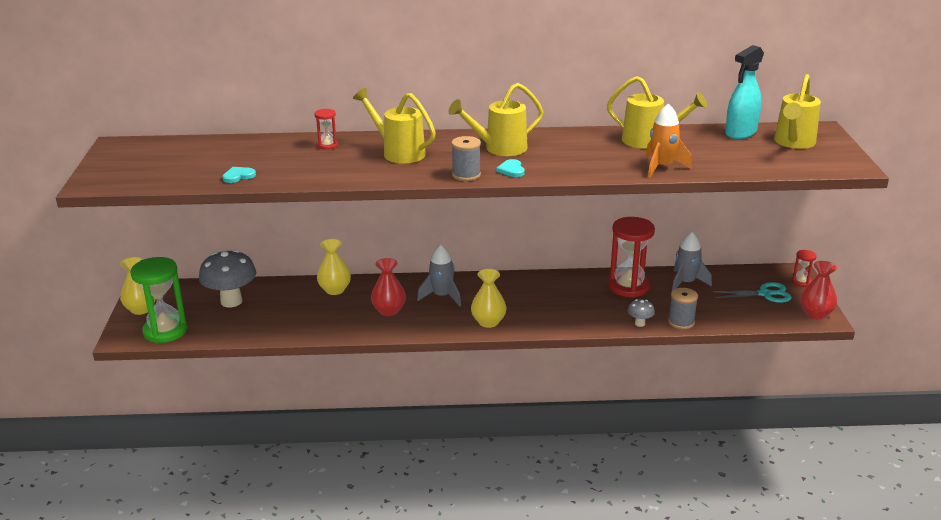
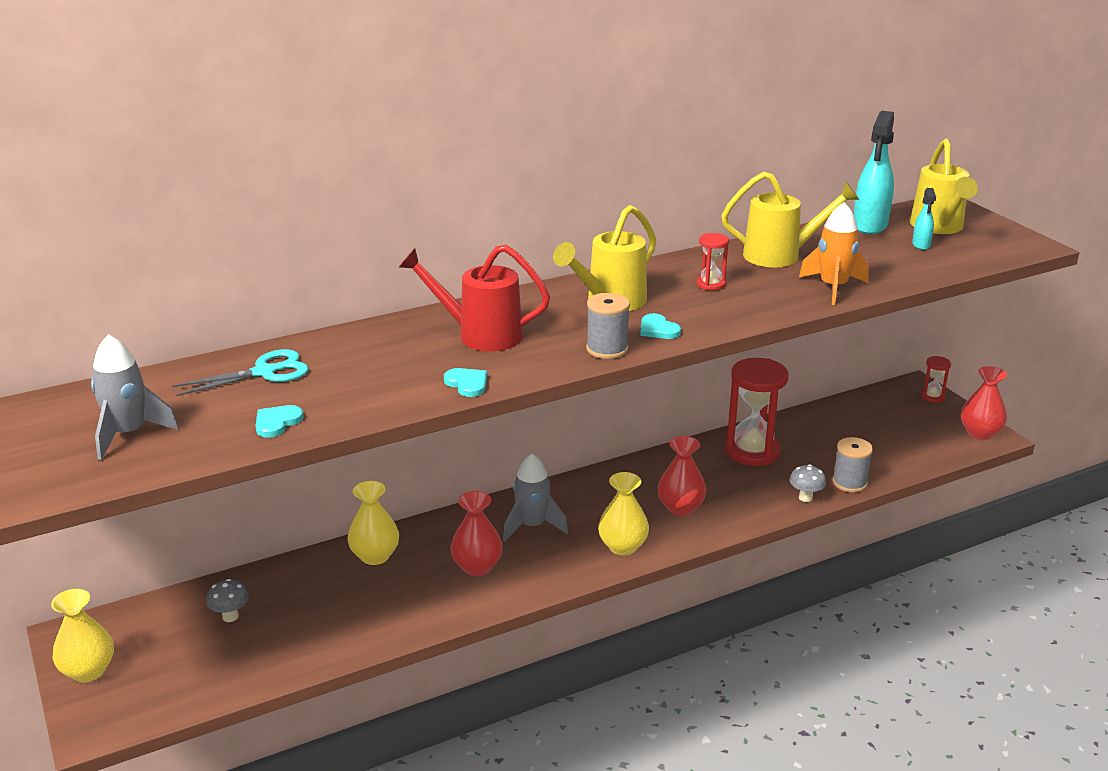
camera: 25 degrees left, 0 degrees up
green hourglass [130,257,187,343] -> none
grey mushroom [199,250,256,307] -> grey mushroom [206,579,249,622], size x0.46
red hourglass [314,109,338,150] -> red hourglass moved to [697,233,729,291]
yellow watering can [353,88,436,164] -> red watering can [399,245,550,351]
grey rocket [672,232,712,291] -> grey rocket moved to [91,334,179,460]
turquoise scissors [713,282,792,303] -> turquoise scissors moved to [172,349,309,396]
none -> turquoise heart [444,368,487,397]
none -> red vase [658,436,706,516]
none -> turquoise spray bottle [912,188,936,250]

